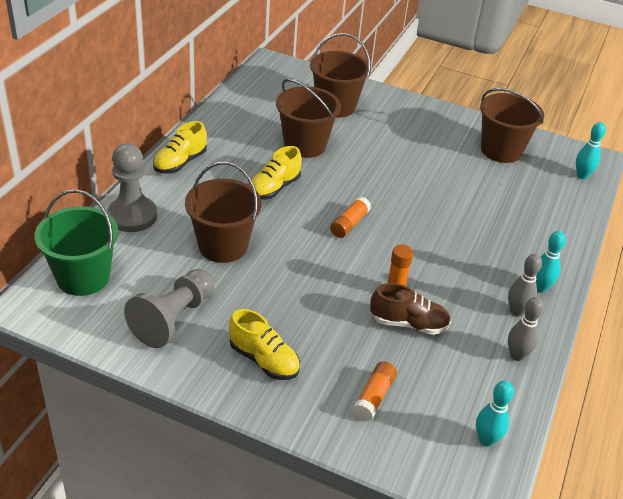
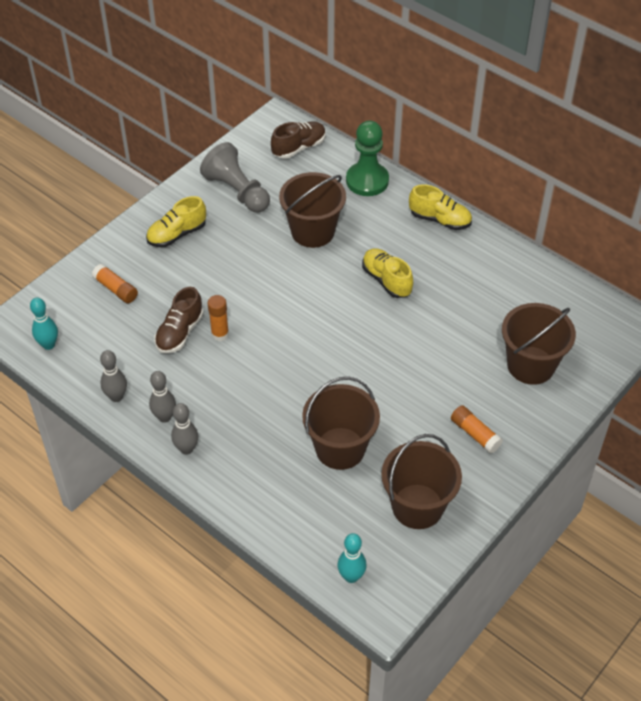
camera: 110 degrees right, 10 degrees up
green bucket [34,189,118,296] -> brown shoe [271,121,326,159]
grey pawn [107,143,157,232] -> green pawn [346,120,389,196]
yellow shoe [153,121,207,174] -> yellow shoe turned 150 degrees clockwise [409,184,472,230]
brown bucket [276,79,341,158] -> brown bucket moved to [302,377,380,470]
orange glue stick [330,197,371,238] -> orange glue stick moved to [451,405,503,454]
turquoise bowling pin [536,231,566,293] -> grey bowling pin [171,403,198,455]

